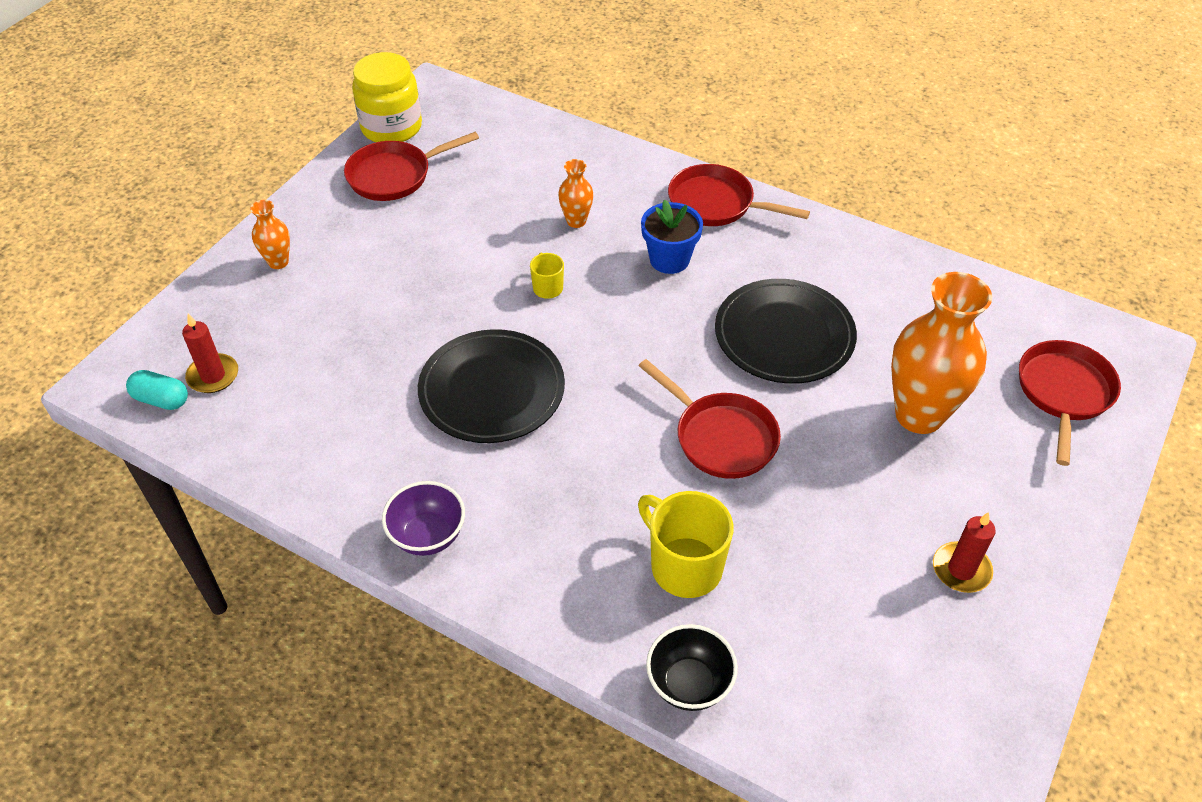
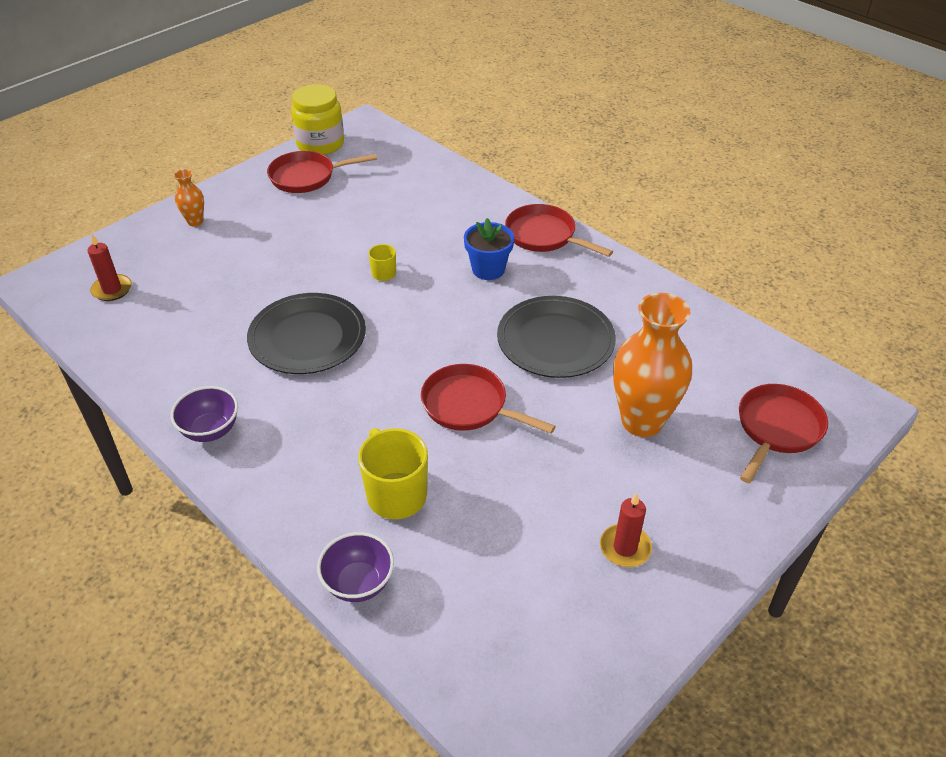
camera: 15 degrees right, 5 degrees down
turquoise capsule [126,370,188,410] -> none
orange vase [558,159,594,228] -> none
red pan [639,359,781,479] -> red pan turned 150 degrees clockwise [421,364,556,434]
black bowl [646,624,738,711] -> purple bowl [317,532,394,602]

